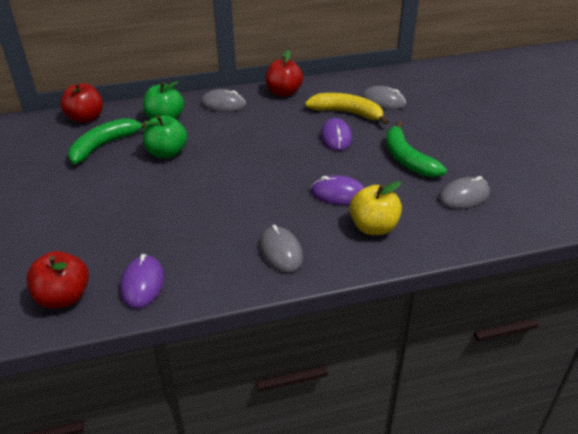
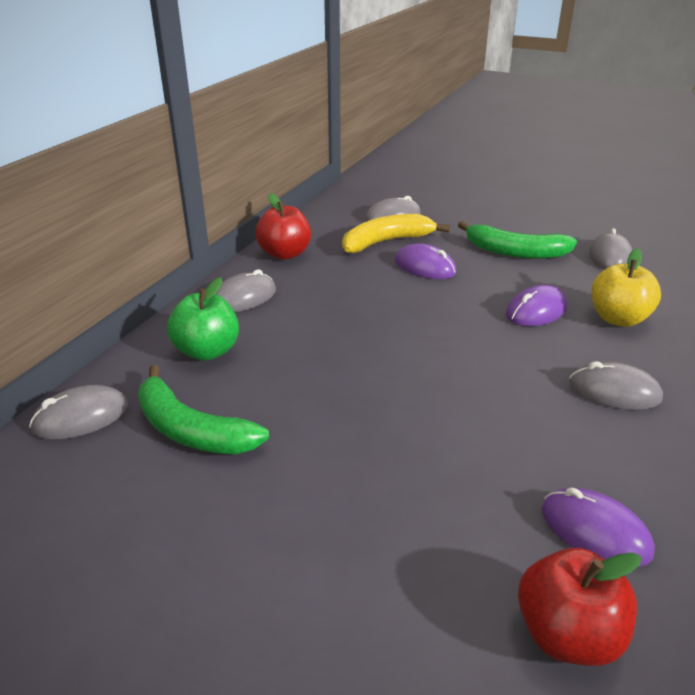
camera: 50 degrees left, 5 degrees down
red apple [60,83,103,123] -> grey mouse [29,385,128,440]
green banana [68,118,146,164] -> green banana turned 45 degrees counterclockwise [138,365,269,454]
green apple [143,115,187,158] -> none

